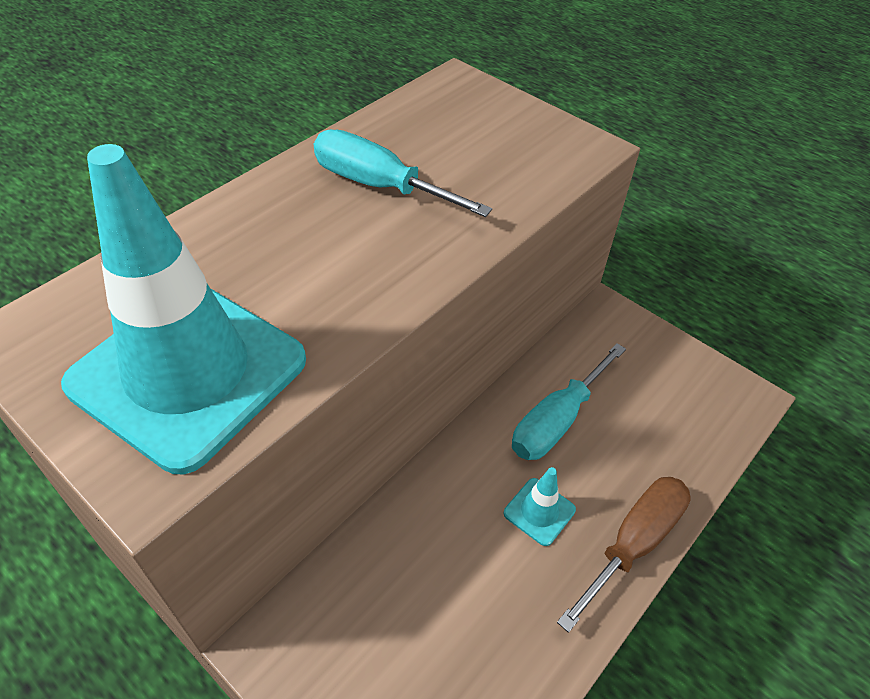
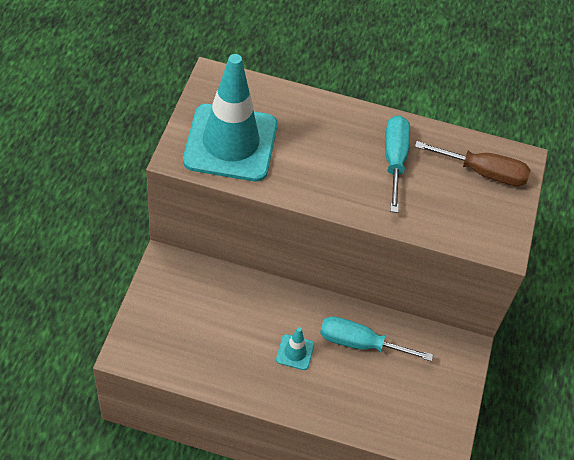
camera: 60 degrees right, 5 degrees up
brown screwdriver [557,477,691,633] -> brown screwdriver moved to [415,141,530,186]

